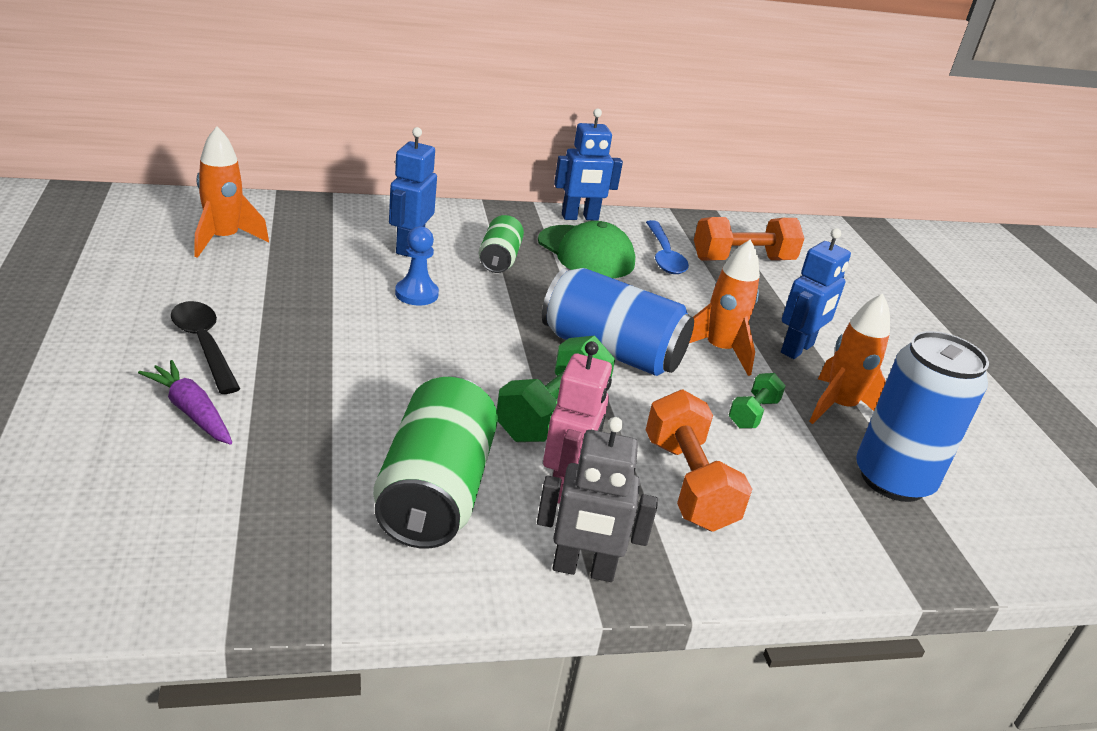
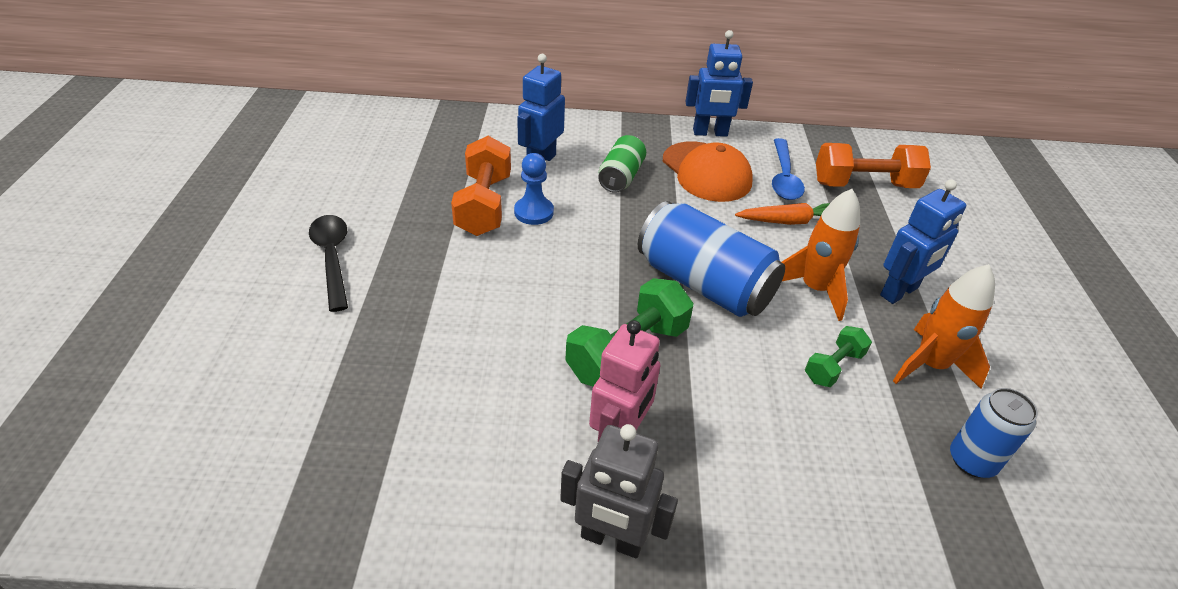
camera: 15 degrees right, 10 degrees up
purple carrot [138,360,233,445] -> none
orange rocket [194,127,269,258] -> none
green can [374,377,498,549] -> none
green cap [538,221,635,278] -> orange cap [663,141,753,202]
orange dumbbell [646,390,752,532] -> orange dumbbell moved to [451,136,511,236]
blue can [856,331,989,502] -> blue can [950,388,1038,478], size x0.56
none -> orange carrot [735,203,830,225]

